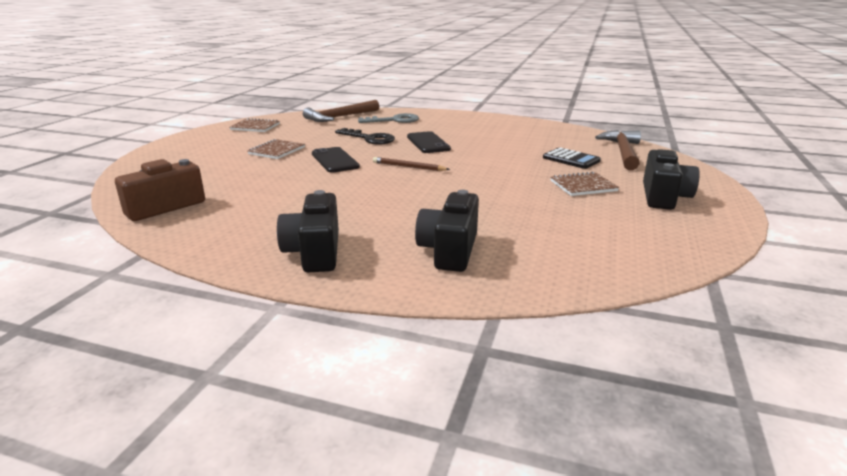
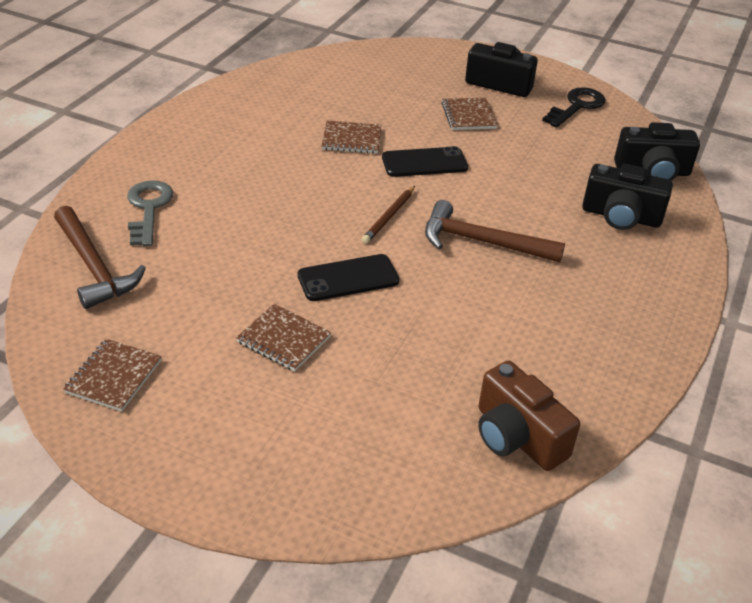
camera: 85 degrees left, 15 degrees up
black camera [277,190,339,272] -> black camera moved to [614,122,700,181]
black key [335,128,395,145] -> black key moved to [542,87,606,127]
black phone [407,131,451,153] -> black phone moved to [382,146,468,177]
black calculator [543,147,601,169] -> none
brown hammer [595,130,641,170] -> brown hammer moved to [425,200,565,263]
none -> brown notebook [321,121,382,153]

